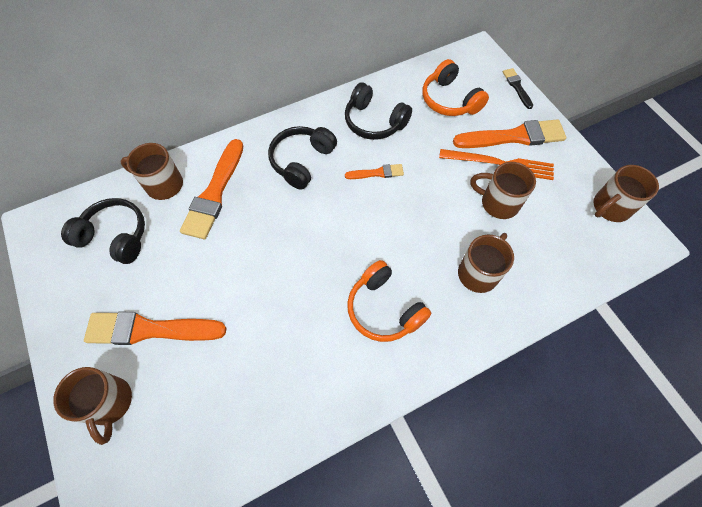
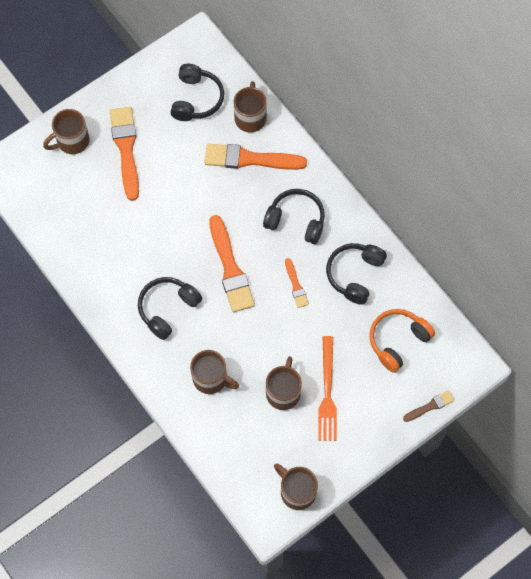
camera: 80 degrees right, 5 degrees up
orange headphones [347,260,431,342] -> black headphones [138,277,202,340]
orange brush [453,119,566,148] -> orange brush moved to [209,215,255,312]
black brush [503,68,533,109] -> brown brush [403,390,455,422]

